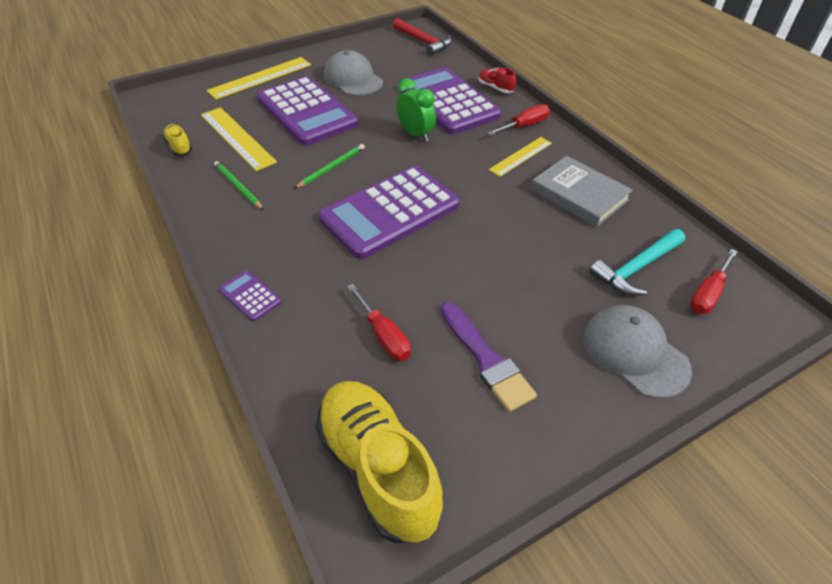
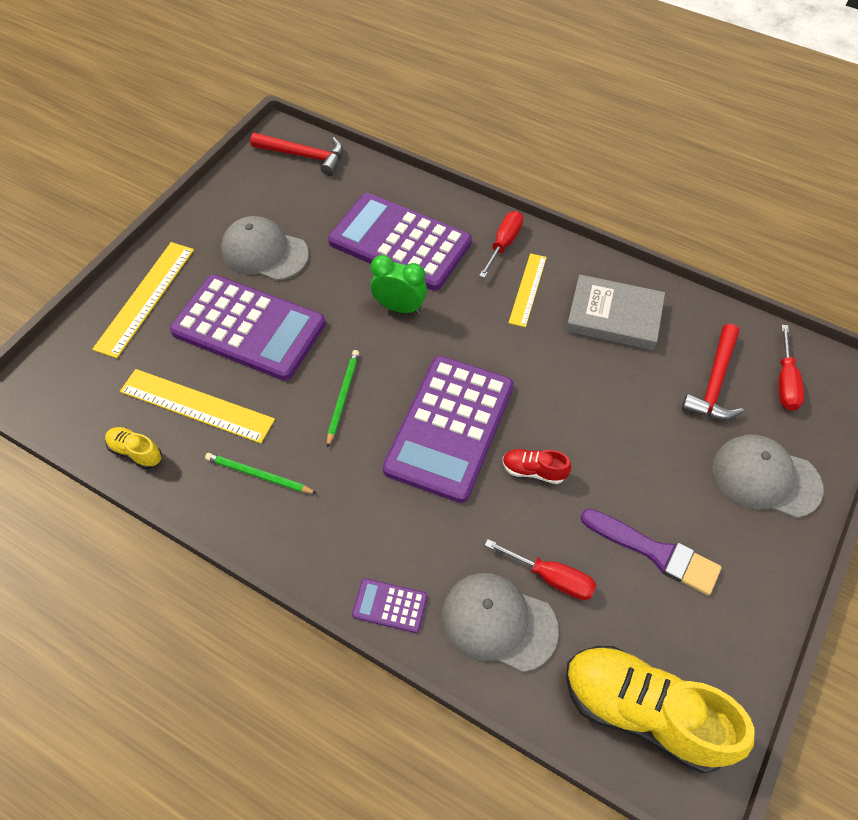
camera: 30 degrees left, 10 degrees up
red shoe [478,68,516,93] -> red shoe moved to [503,449,571,484]
turquoise hammer [590,229,685,296] -> red hammer [682,324,744,419]
none -> grey cap [442,573,559,672]

